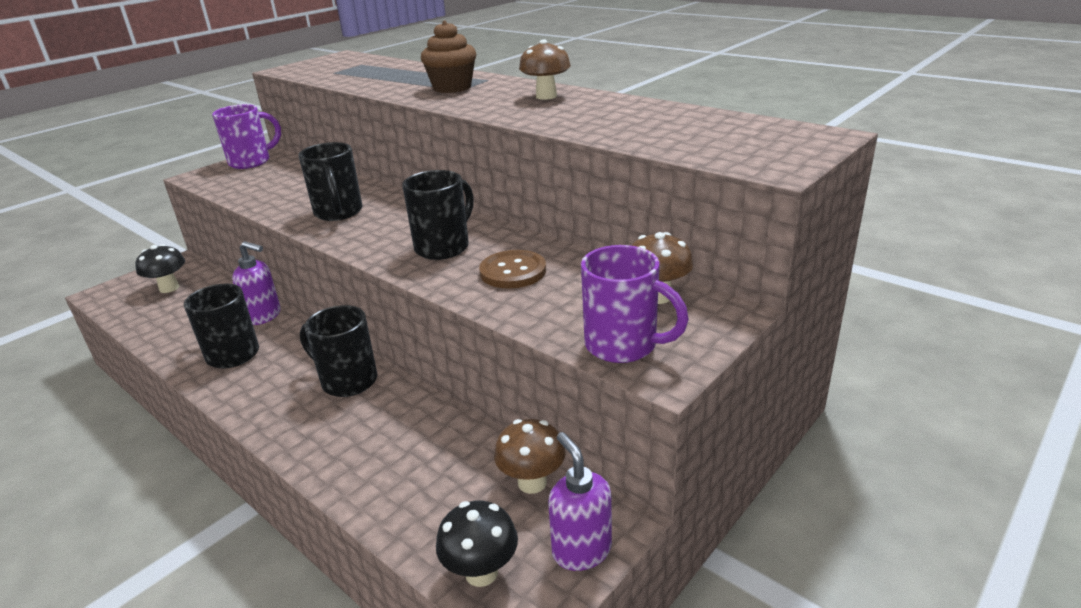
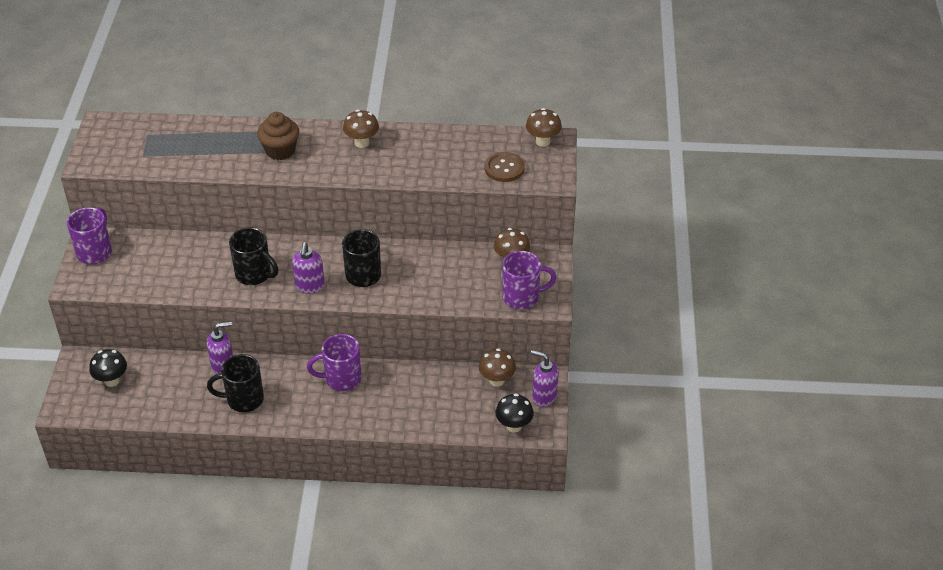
camera: 40 degrees left, 15 degrees up
black mug [300,305,378,397] -> purple mug [307,334,361,391]
brown button [479,250,546,289] -> brown button moved to [485,152,525,182]
none -> purple soap dispenser [292,242,325,294]
none -> brown mushroom [526,108,562,147]

